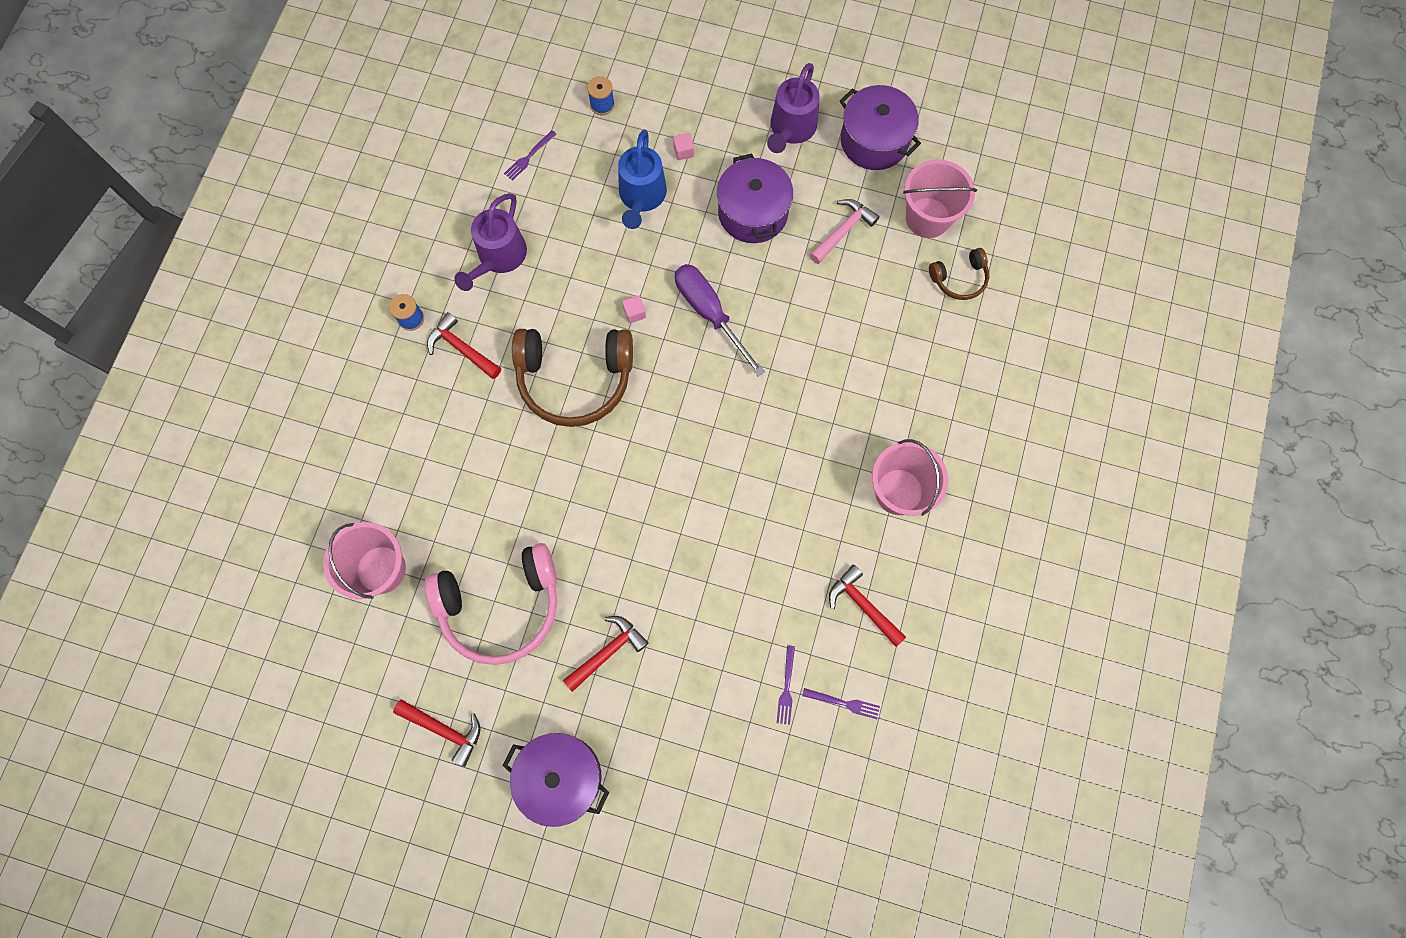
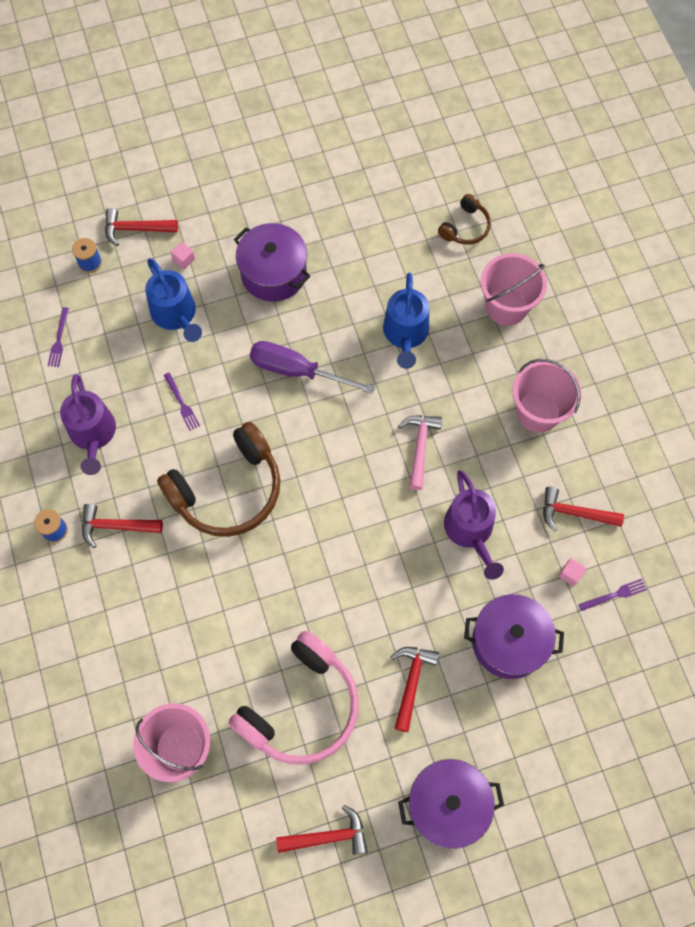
camera: 35 degrees left, 5 degrees down
pink cube [622,296,646,323] -> pink cube moved to [559,558,586,586]
purple watering can [767,63,819,153] -> purple watering can moved to [444,470,504,580]
purple fork [777,645,795,725] -> purple fork moved to [164,372,200,431]
pink hammer [810,199,880,264] -> pink hammer moved to [398,415,442,490]
purple pot [840,85,921,170] -> purple pot moved to [464,594,564,679]
pink bucket [903,159,977,238] -> pink bucket moved to [481,253,547,326]
none -> red hammer [105,208,178,246]
none -> blue watering can [383,273,429,369]

